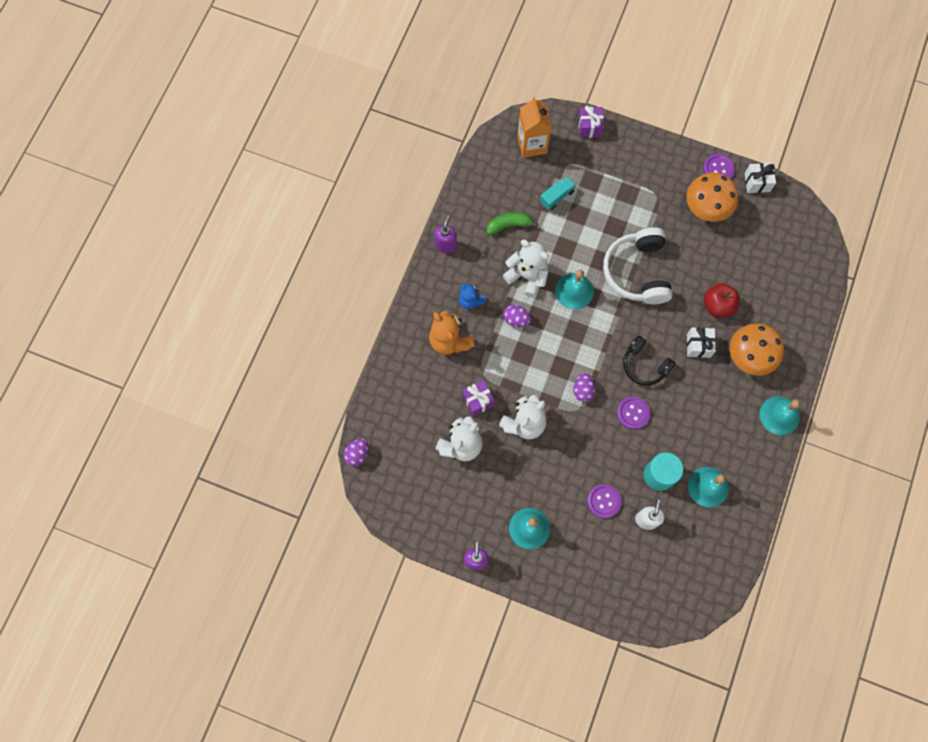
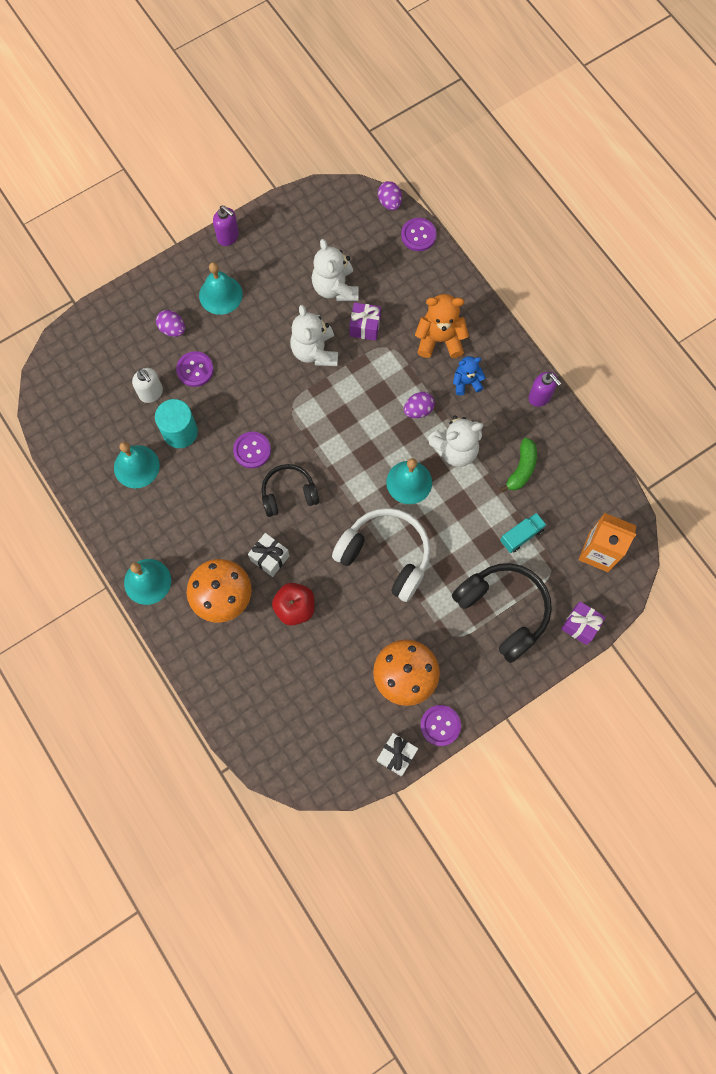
camera: 125 degrees right, 0 degrees up
turquoise truck [540,176,576,210] -> turquoise truck turned 120 degrees counterclockwise [500,513,546,553]
purple egg [573,373,595,402] -> purple egg moved to [156,310,185,337]
none -> purple button [401,218,437,251]
none -> black headphones [452,563,552,663]

